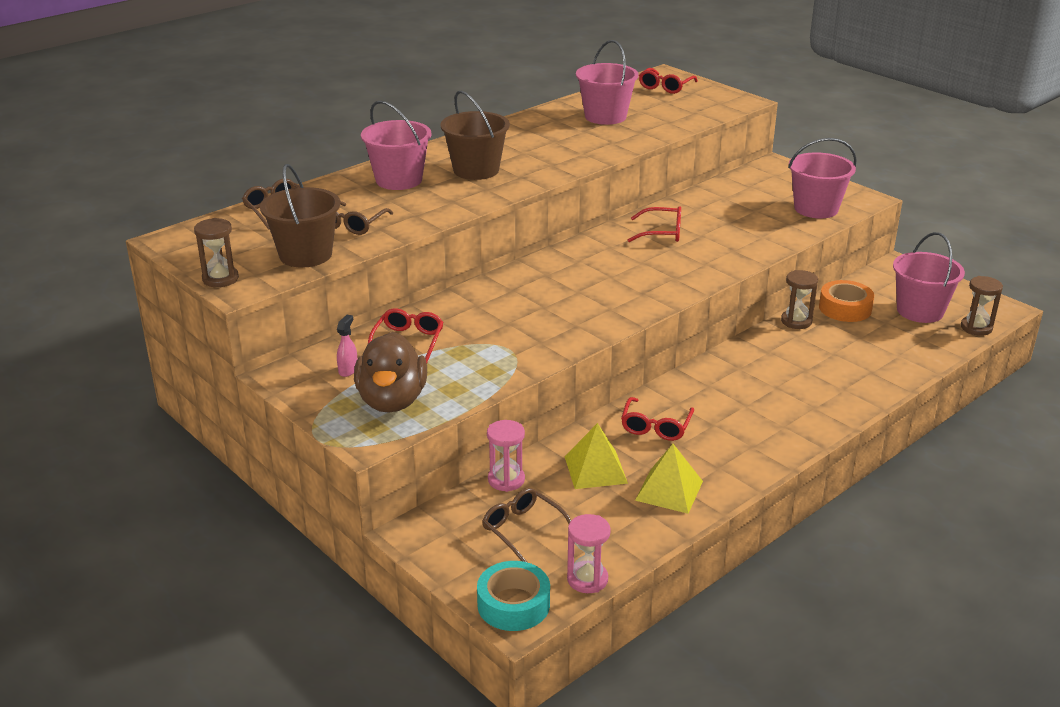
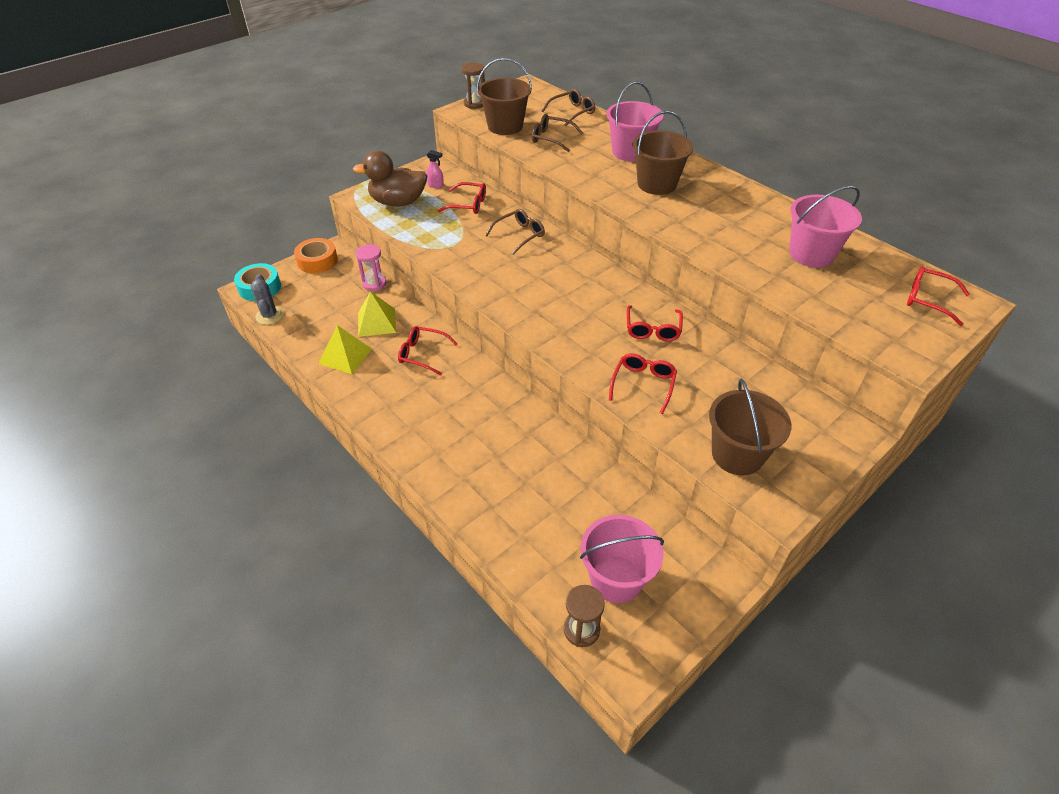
camera: 90 degrees right, 15 degrees up
brown glasses [482,488,571,563] -> brown glasses moved to [485,209,545,255]
pink hourglass [567,514,611,593] -> grey cactus [251,274,284,325]
brown hourglass [781,270,818,329] -> none
pink bucket [788,138,857,218] -> brown bucket [709,378,791,476]
orange tape [819,280,874,322] -> orange tape moved to [294,238,338,274]
none -> red glasses [609,353,677,414]

